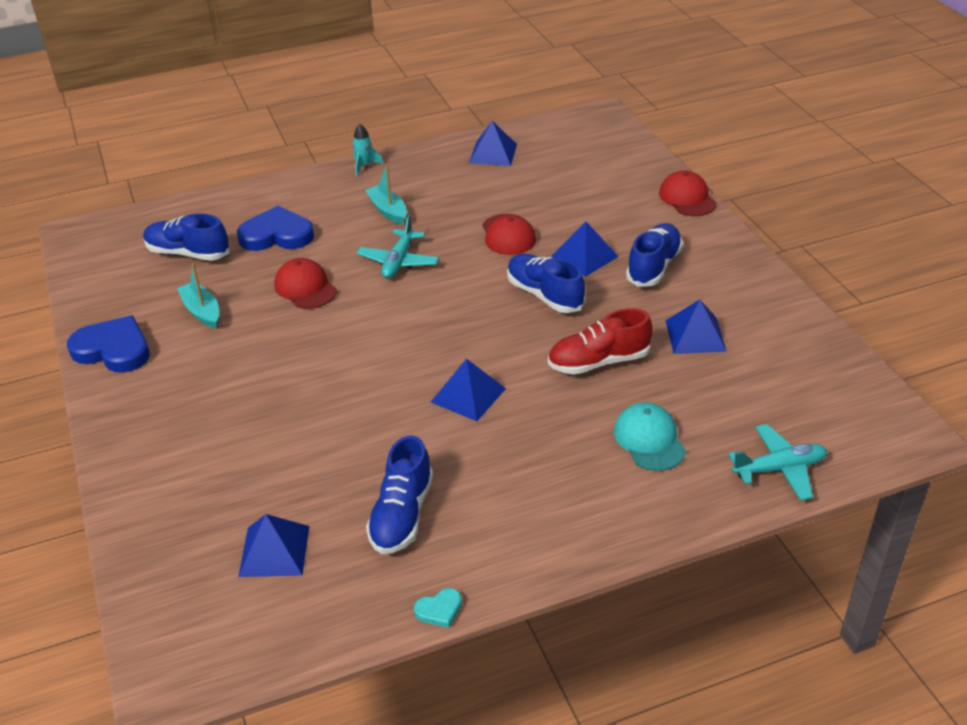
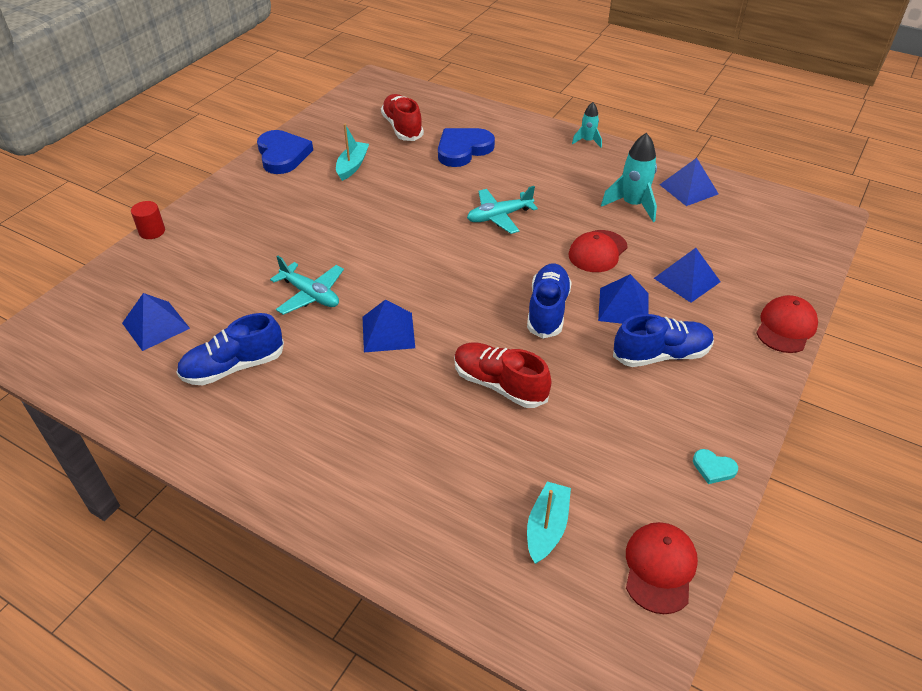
camera: 50 degrees right, 5 degrees up
blue shoe [143,213,229,261] -> red shoe [381,94,424,141]
blue heart [237,206,314,251] -> blue heart turned 90 degrees counterclockwise [438,128,495,167]
red cap [274,258,337,309] -> red cap moved to [626,522,698,614]
turquoise boat [365,164,407,225] -> turquoise boat moved to [527,481,571,564]
turquoise heart [414,588,462,628] -> turquoise heart moved to [693,449,738,484]
turquoise cap [614,402,686,471] -> none
blue pyramid [665,299,727,354] -> blue pyramid moved to [654,248,721,303]
turquoise plane [728,424,827,501] -> turquoise plane moved to [270,256,344,315]
none -> red cylinder [131,201,165,239]
none -> turquoise rocket [601,133,657,222]

